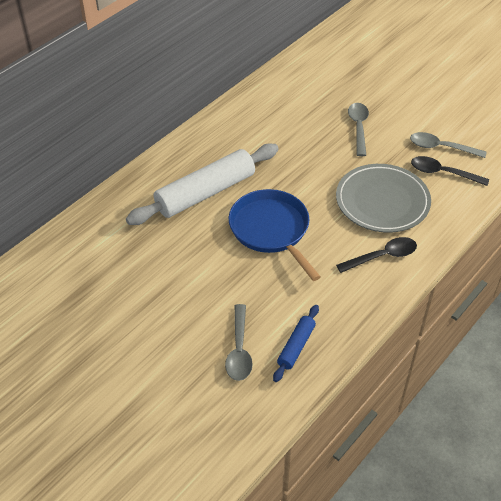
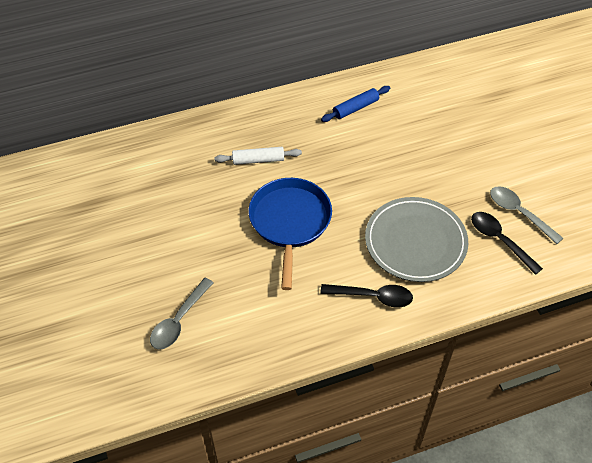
camera: 30 degrees right, 5 degrees up
white rolling pin [126,144,279,225] -> white rolling pin [214,147,302,165], size x0.48
blue rolling pin [273,305,319,382] -> blue rolling pin moved to [321,86,390,122]
grey spoon [348,103,369,156] -> none

